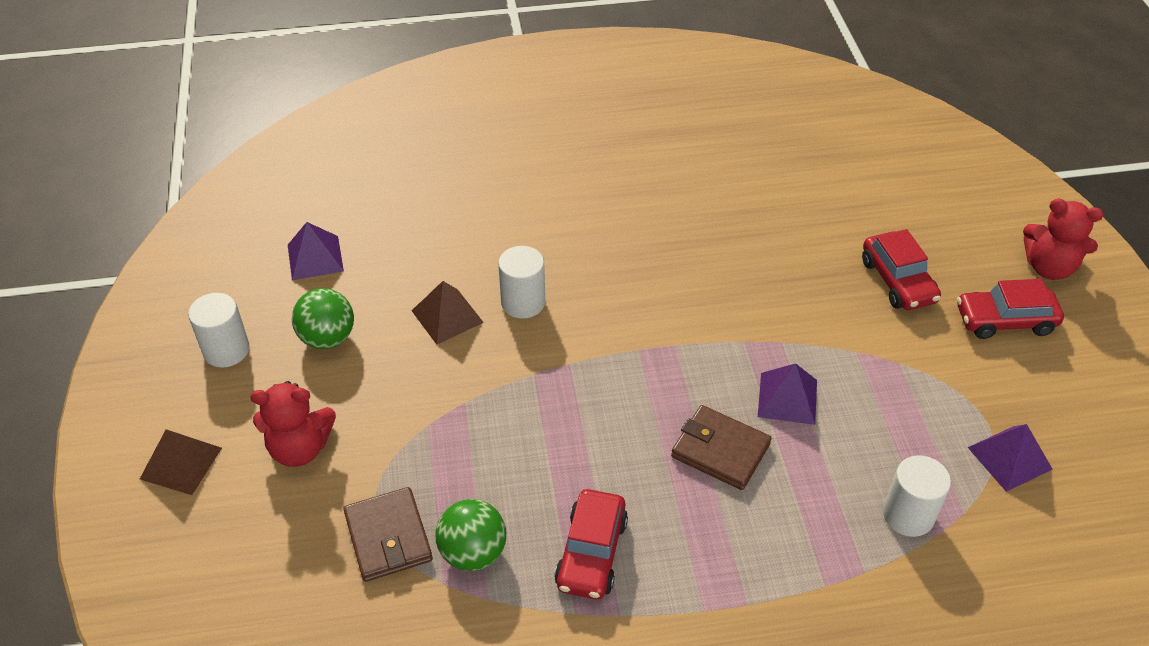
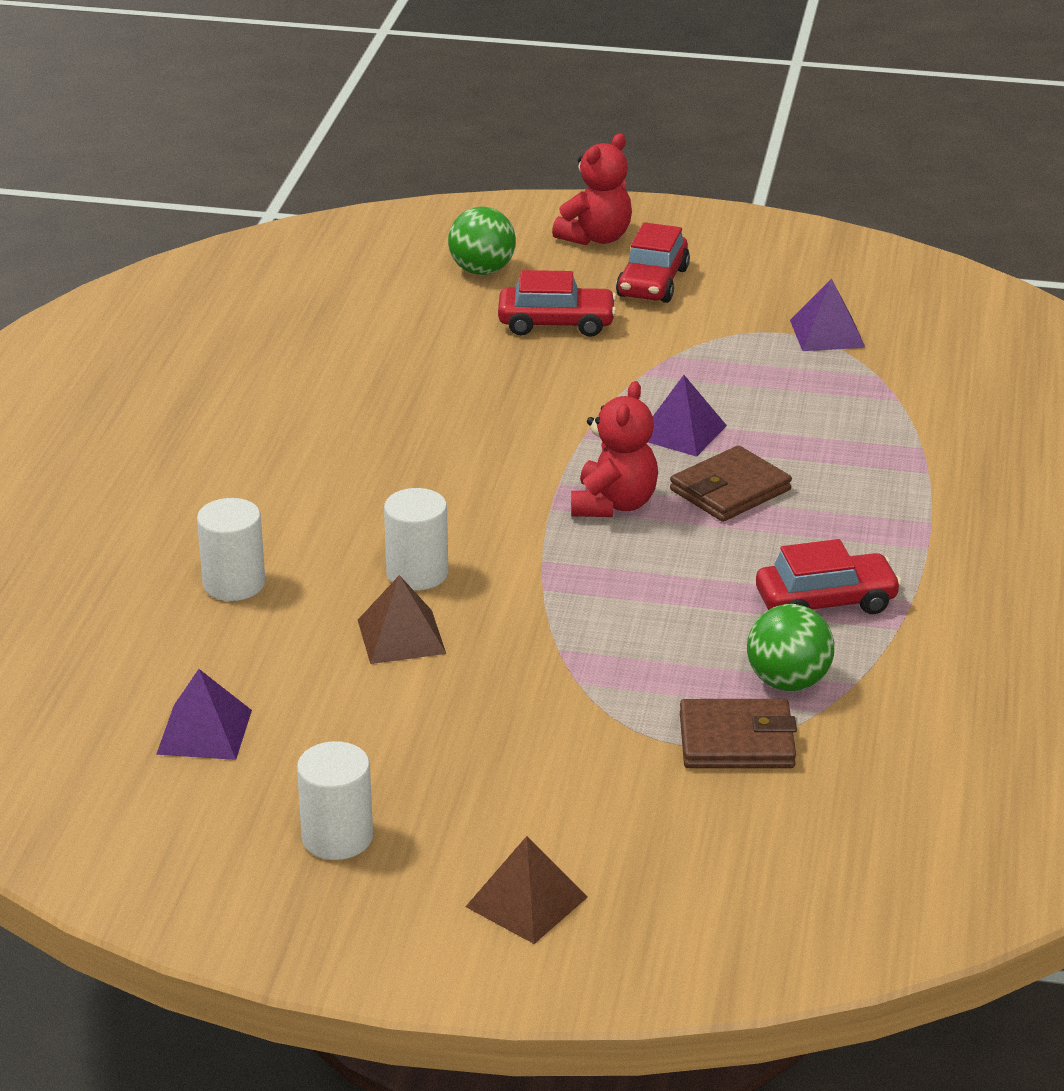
camera: 70 degrees left, 15 degrees down
red teddy bear [250,381,336,467] -> red teddy bear moved to [571,381,658,517]
green ball [292,288,354,349] -> green ball moved to [448,206,516,275]
red car [554,489,628,600] -> red car turned 45 degrees counterclockwise [756,539,902,614]
white cylinder [883,455,951,537] -> white cylinder moved to [197,498,265,601]

